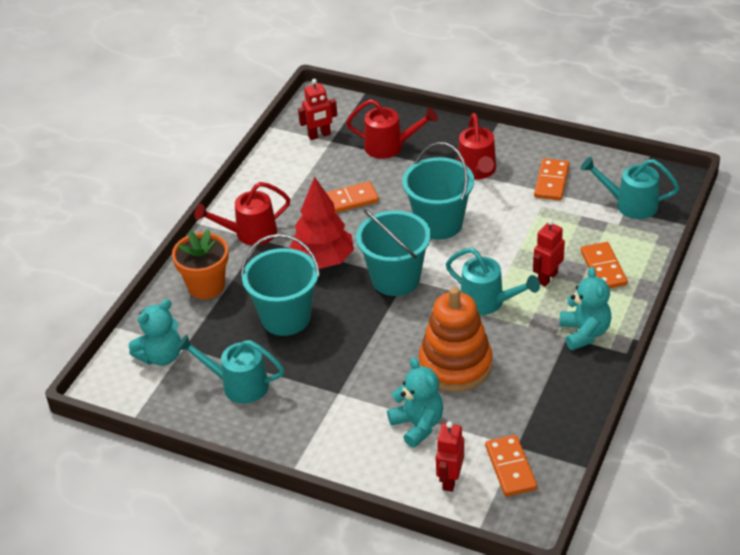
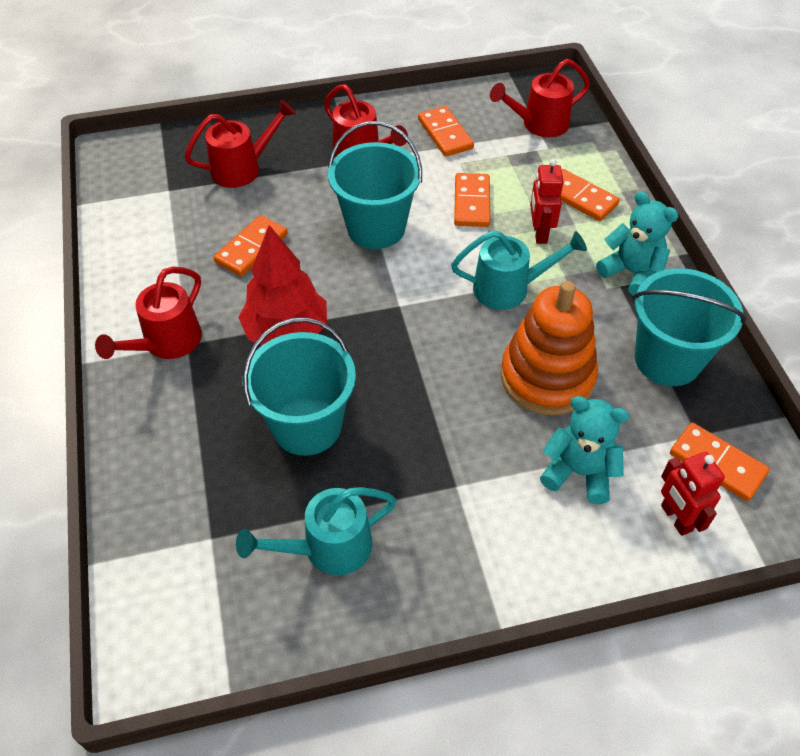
camera: 40 degrees left, 10 degrees up
turquoise teddy bear [129,299,181,365] -> none
orange flower pot [172,229,229,299] -> none
red robot [298,79,337,140] -> none
turquoise bucket [356,209,431,296] -> turquoise bucket moved to [633,268,746,386]
turquoise watering can [581,157,680,219] -> red watering can [490,59,590,137]
none -> orange domino [454,173,490,227]

